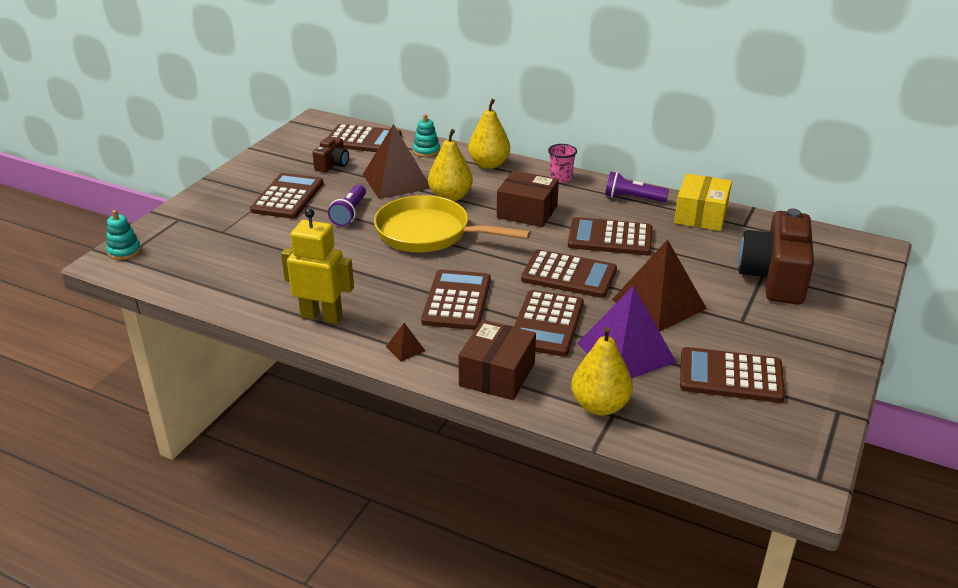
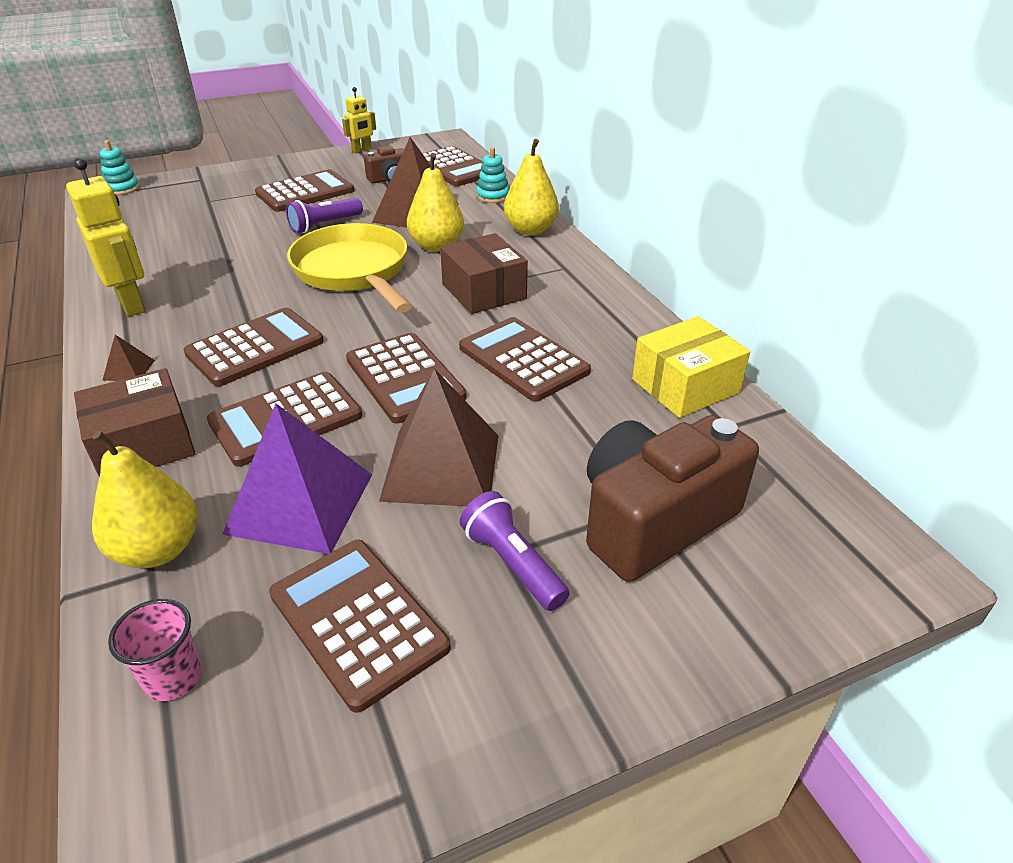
camera: 40 degrees right, 5 degrees up
pink cup [548,144,577,183] -> pink cup moved to [108,599,202,701]
purple flashlight [605,171,669,202] -> purple flashlight moved to [460,491,569,611]
none -> yellow robot [342,87,376,153]

